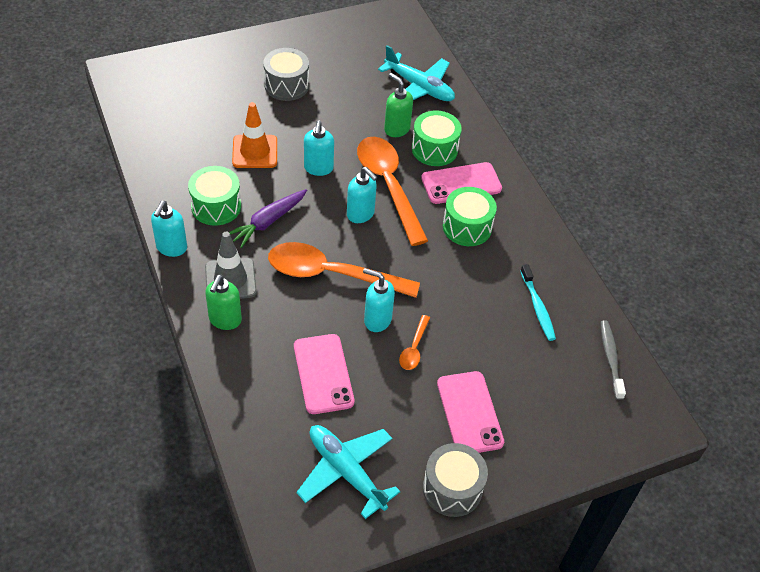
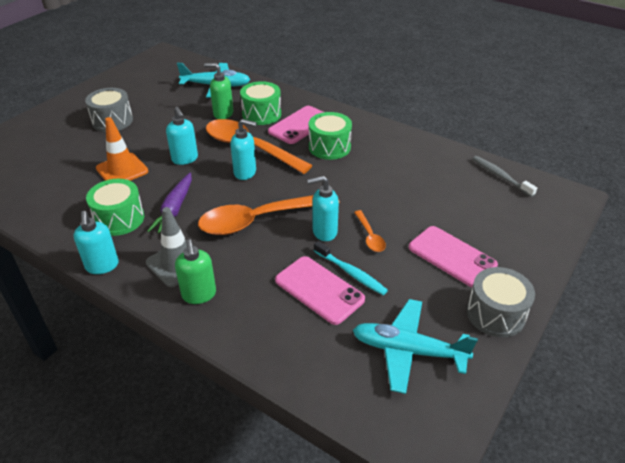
camera: 30 degrees left, 10 degrees down
turquoise toothbrush [520,264,556,341] -> turquoise toothbrush moved to [314,241,388,295]

